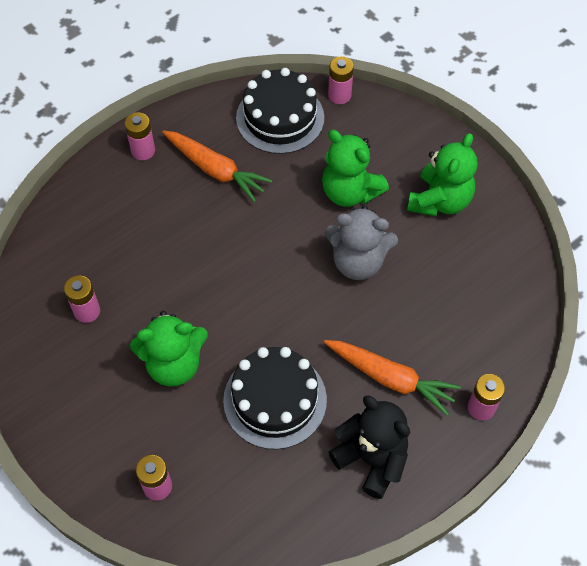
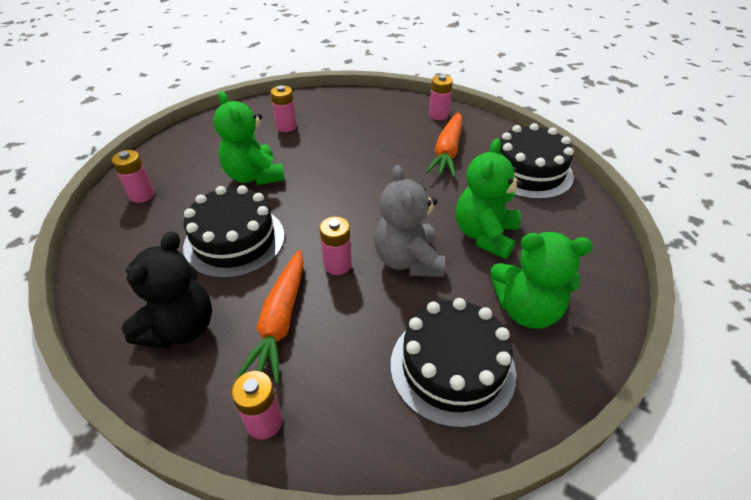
camera: 70 degrees right, 15 degrees down
pink battery [328,56,354,104] -> pink battery moved to [320,216,352,275]
none -> black cake [391,298,516,428]

